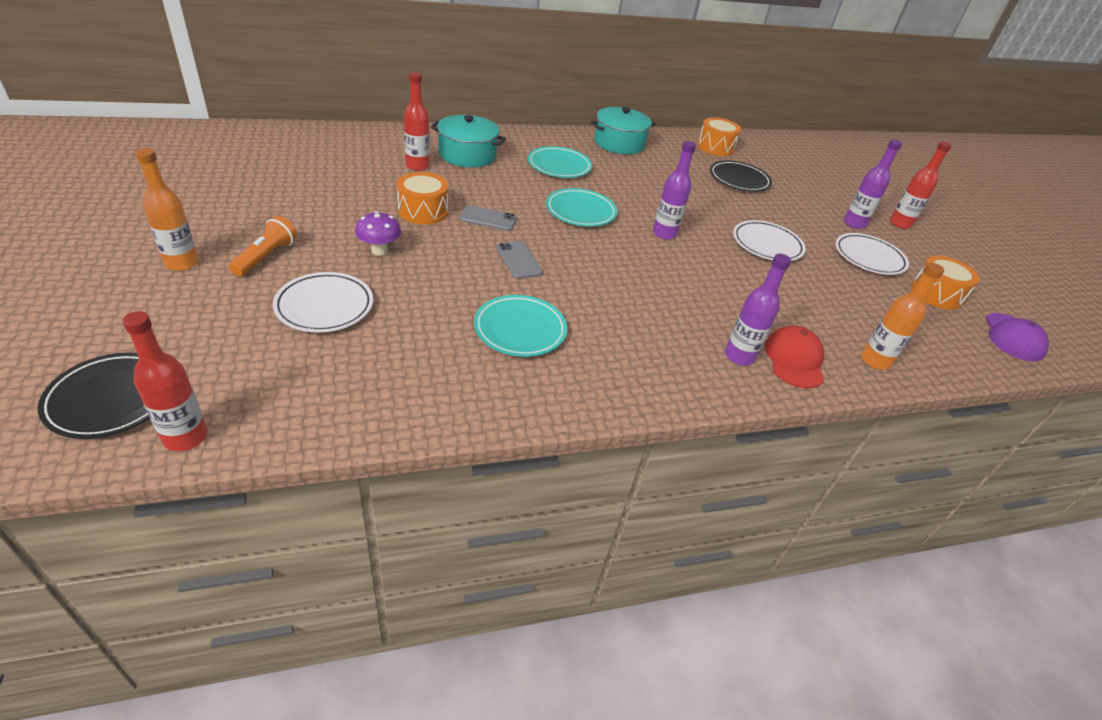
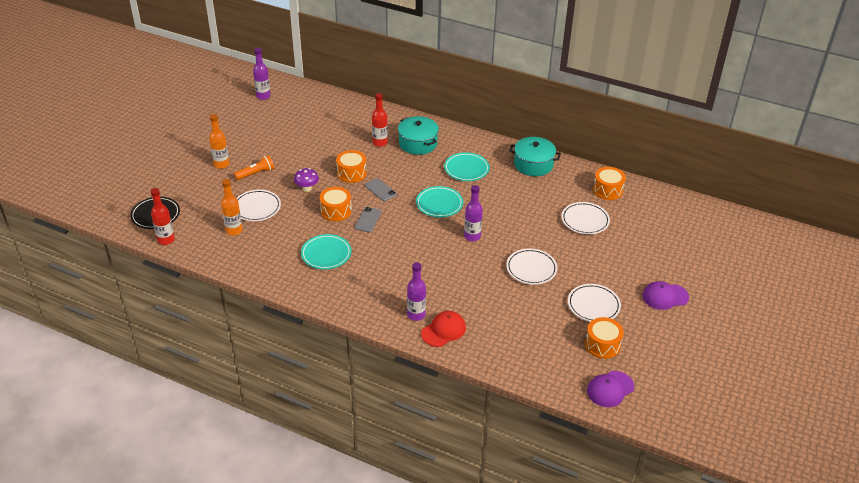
camera: 45 degrees right, 0 degrees up
black plate [710,160,772,192] -> white plate [561,202,610,234]
purple bottle [844,139,902,229] -> purple bottle moved to [253,48,271,100]
orange bottle [861,263,944,370] -> orange bottle moved to [221,179,243,236]
red bottle [890,141,952,229] -> purple cap [643,281,689,310]
none -> orange drum [320,187,352,221]

